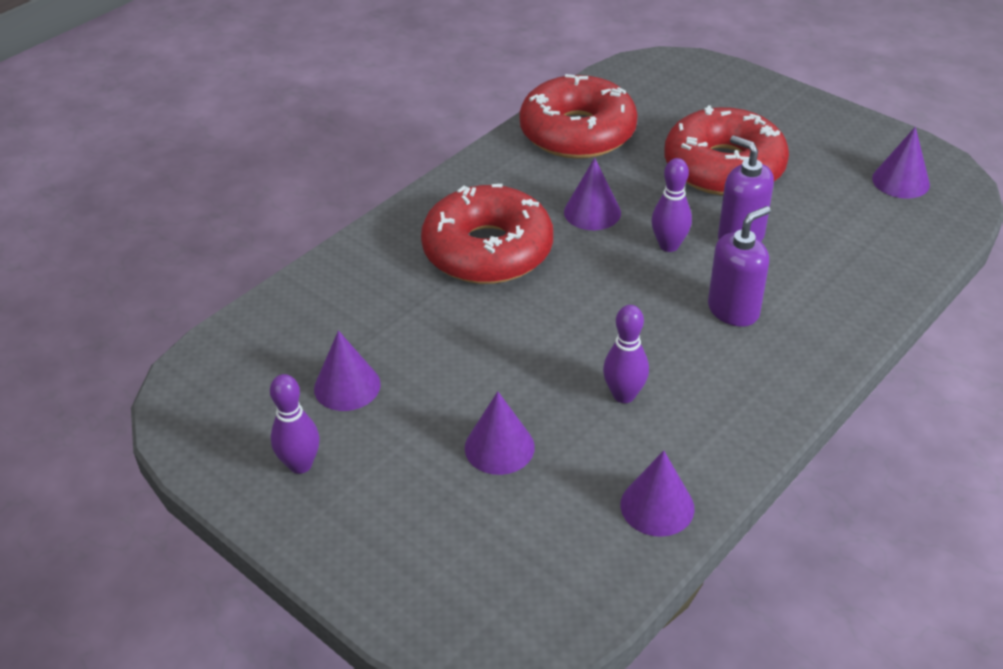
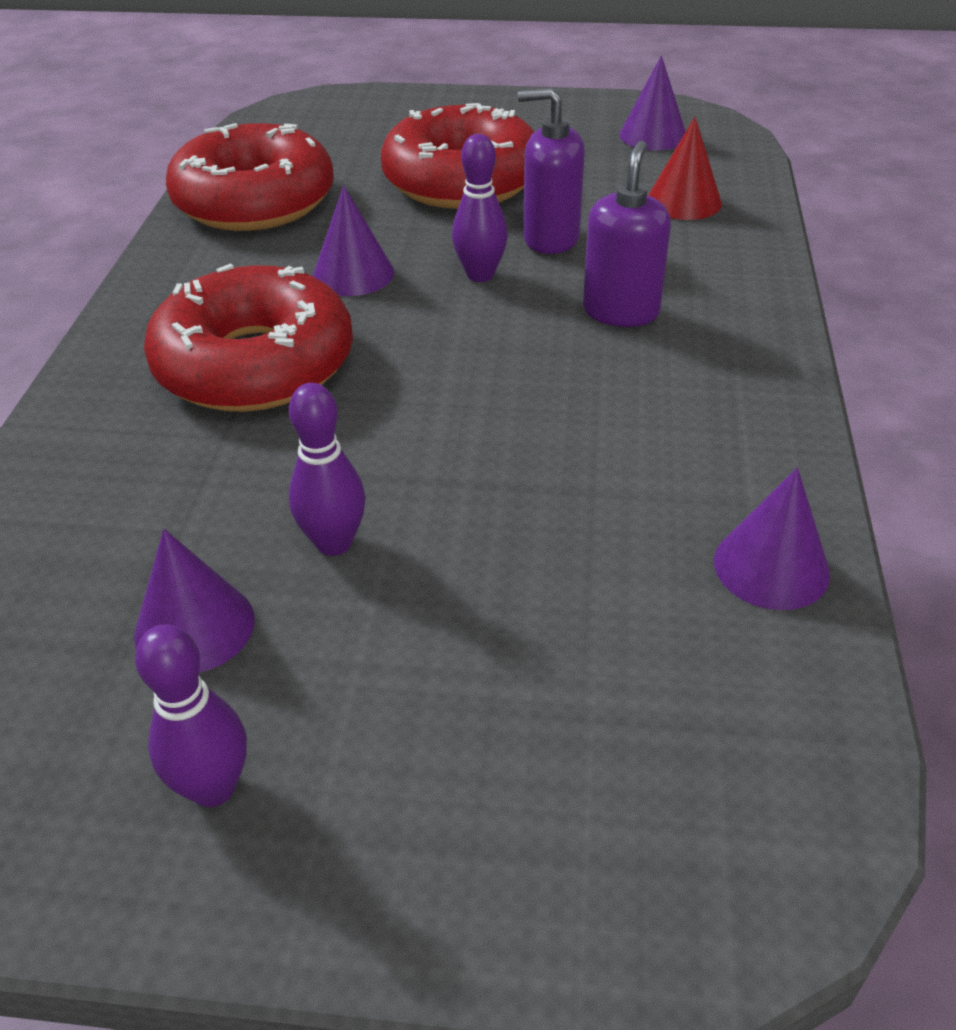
camera: 35 degrees left, 0 degrees up
purple cone [465,391,535,475] -> none
purple bowling pin [603,305,649,403] -> purple bowling pin moved to [289,383,366,556]
none -> red cone [649,117,722,220]

